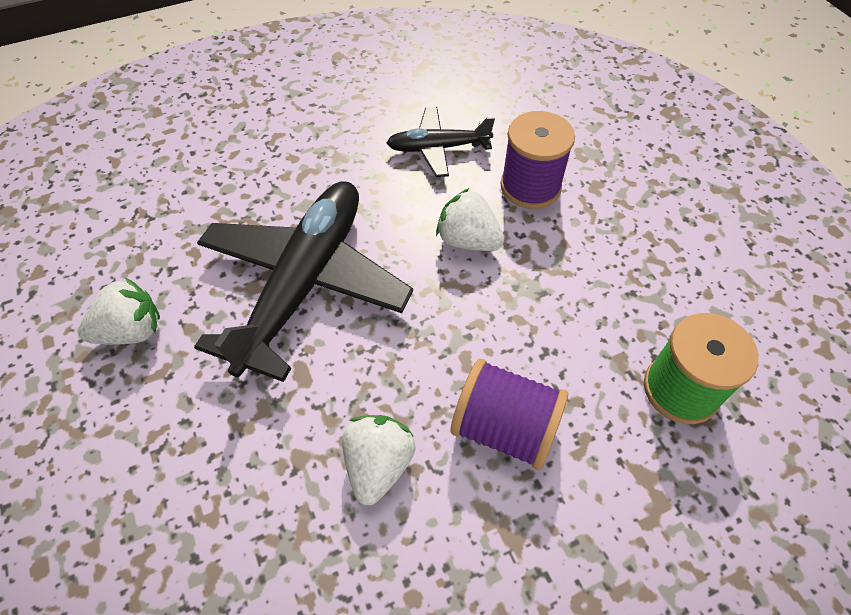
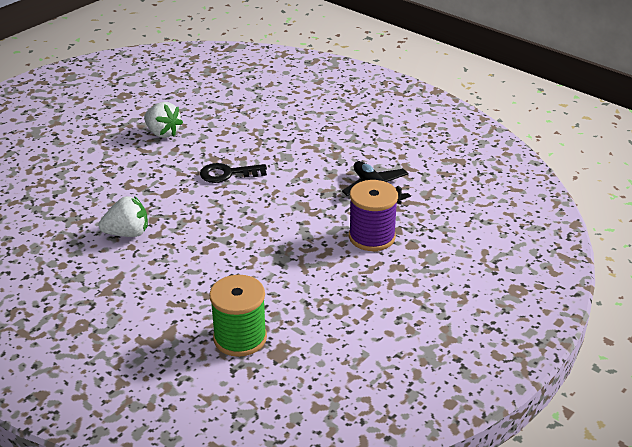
camera: 65 degrees right, 20 degrees down
black plane [194,181,413,382] -> black key [200,163,267,183]
white strawberry [436,188,504,251] -> none
purple spool [450,359,568,470] -> none

